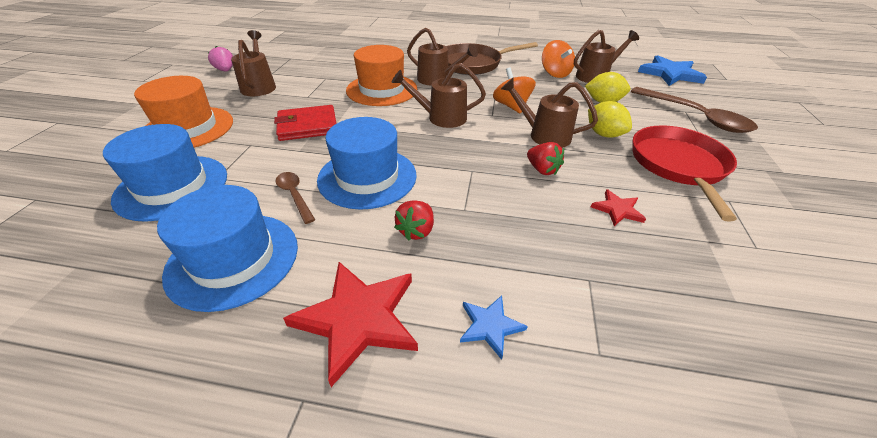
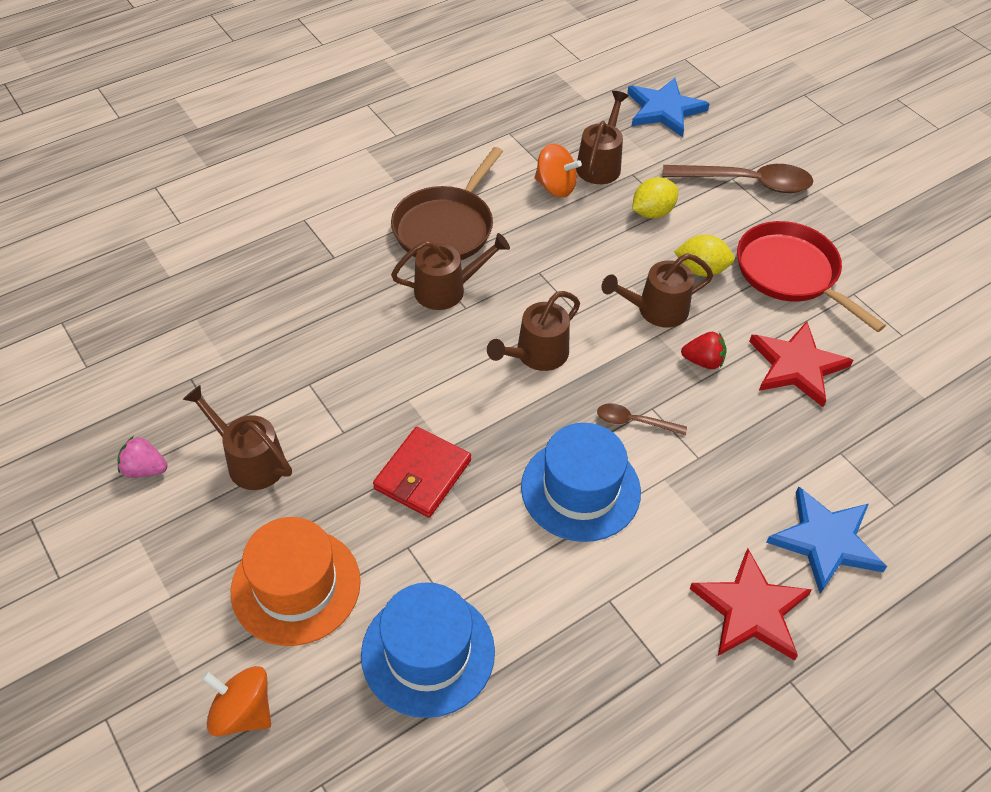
camera: 45 degrees left, 10 degrees up
blue hat [157,185,298,312] -> none
brown spoon [276,172,315,224] -> brown spoon moved to [597,403,687,435]
orange hat [346,45,417,106] -> none
red strawberry [394,200,434,241] -> none
blue star [460,296,528,360] -> blue star [766,486,887,594], size x1.96
orange spinning top [493,67,536,113] -> orange spinning top moved to [202,666,271,737]
red star [591,189,646,226] -> red star [749,321,853,407], size x1.96

